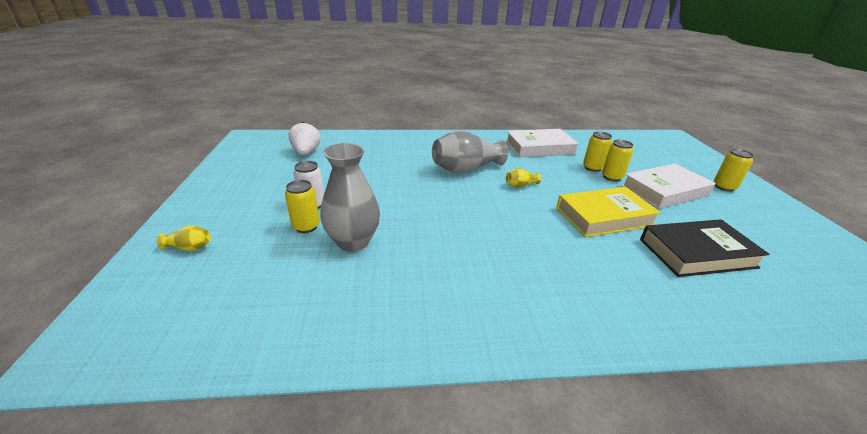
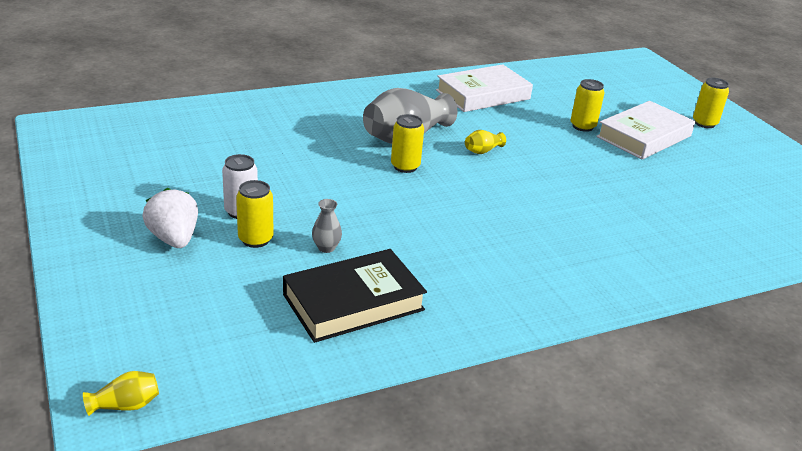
camera: 20 degrees left, 0 degrees up
yellow vase [157,226,211,251] -> yellow vase moved to [83,371,159,416]
white strawberry [288,122,321,155] -> white strawberry moved to [142,188,198,248]
grey vase [320,143,380,252] -> grey vase [312,199,342,253], size x0.43
yellow book [556,187,661,237] -> none
yellow can [583,131,612,172] -> yellow can moved to [391,114,424,173]
black book [640,219,769,277] -> black book moved to [283,249,427,343]

